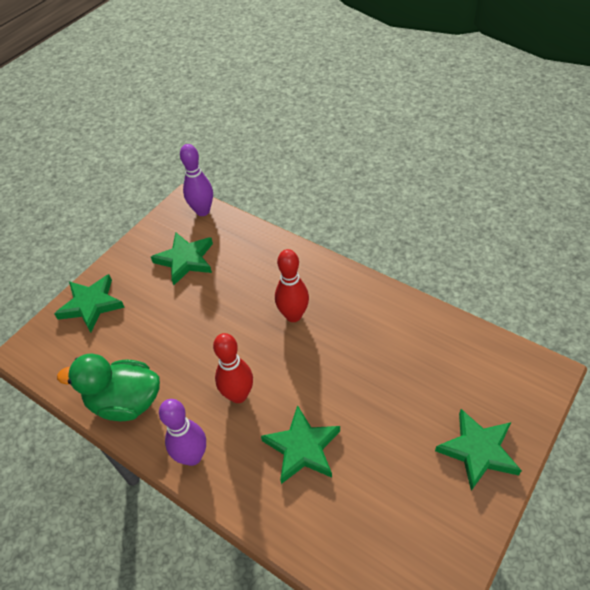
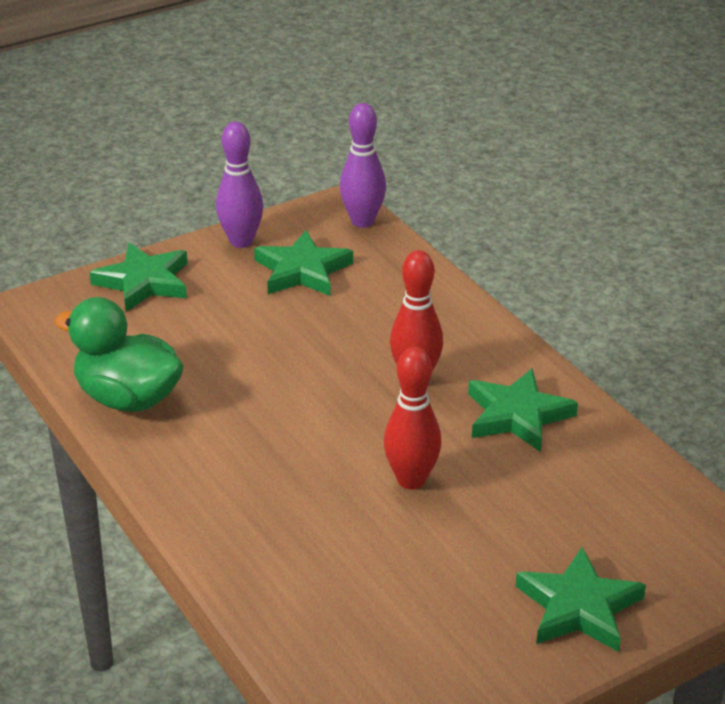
camera: 20 degrees right, 15 degrees down
purple bowling pin [159,399,206,466] -> purple bowling pin moved to [216,122,263,248]
red bowling pin [213,333,253,403] -> red bowling pin moved to [384,347,442,490]
green star [261,405,340,484] -> green star moved to [468,368,578,452]

